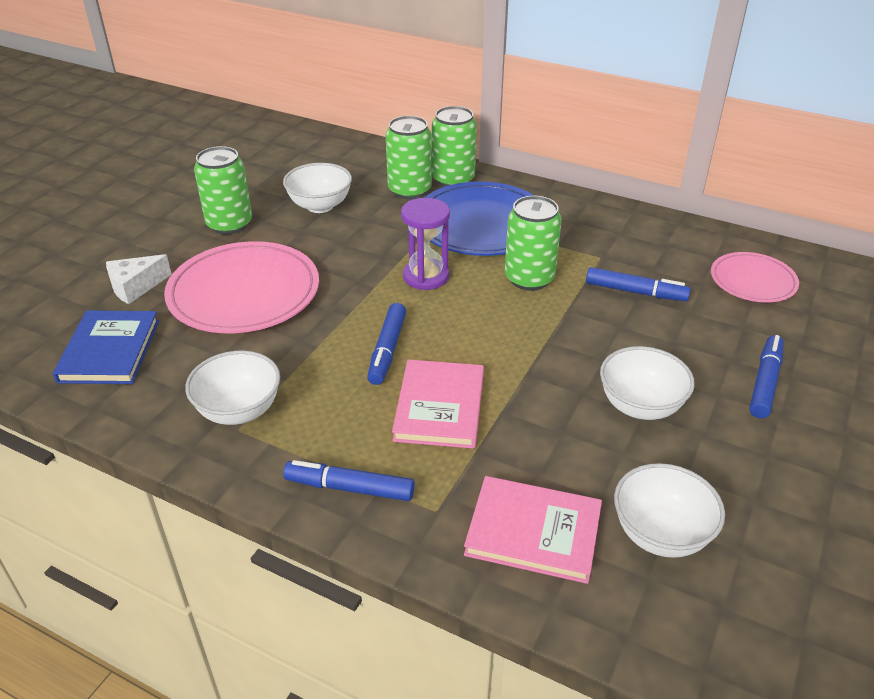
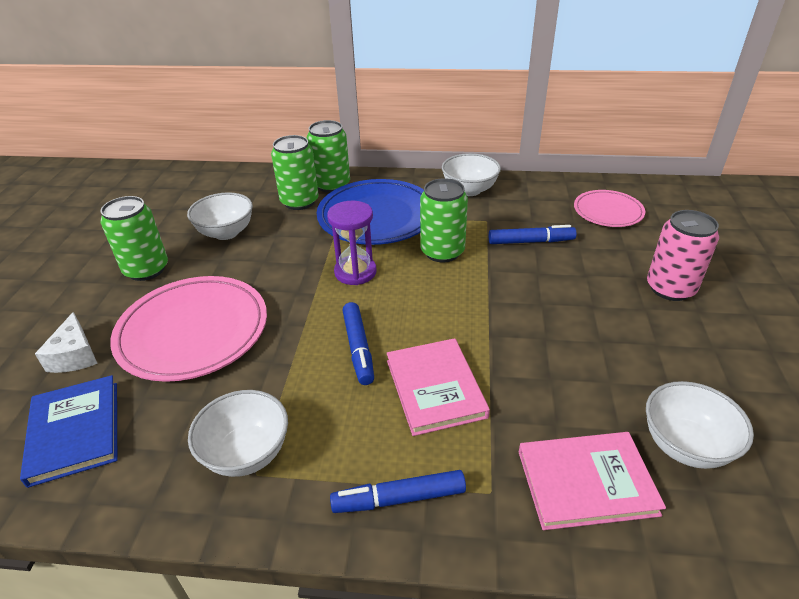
camera: 20 degrees left, 0 degrees up
white cheese [106,254,172,304] -> white cheese turned 45 degrees counterclockwise [35,312,98,373]
white bowl [600,346,695,420] -> white bowl moved to [442,153,501,196]
blue marker [749,335,784,419] -> pink can [647,210,719,301]

